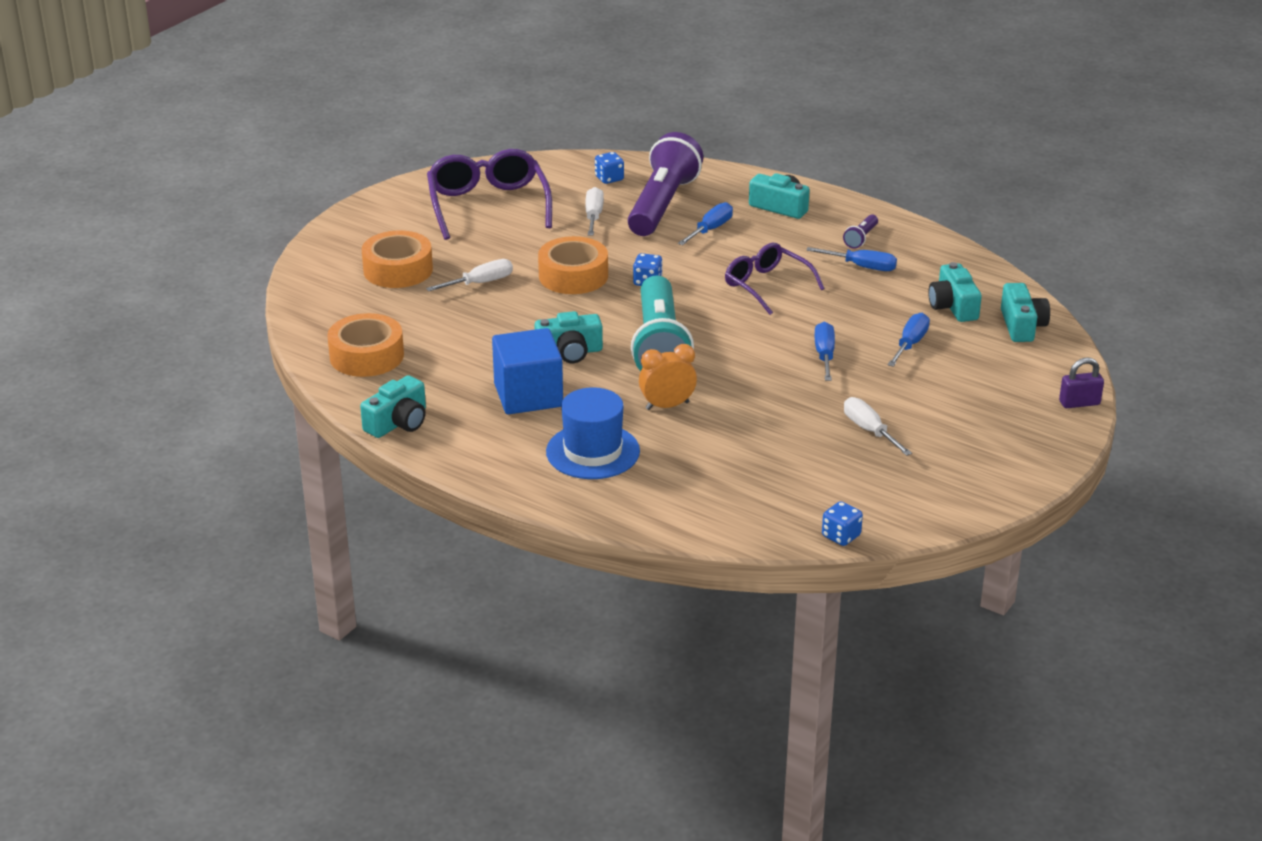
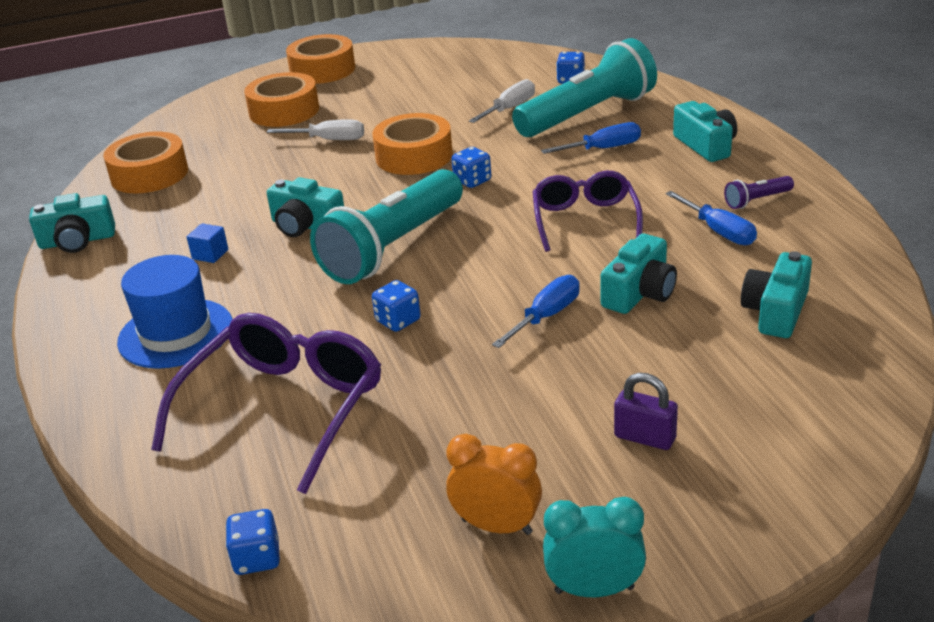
camera: 40 degrees right, 0 degrees up
purple glasses [427,149,552,240] -> purple glasses moved to [151,313,381,494]
blue cube [492,328,563,414] -> blue cube [187,224,228,263], size x0.40
purple flashlight [628,132,703,236] -> turquoise flashlight [512,38,657,137]
orange clock [639,344,697,410] -> orange clock moved to [446,434,542,535]
white screwdriver [844,397,912,456] -> none
blue screwdriver [888,313,930,367] -> none
turquoise camera [1001,283,1050,342] -> turquoise camera moved to [600,234,677,314]
purple padlock [1059,357,1104,408] -> purple padlock moved to [614,373,678,450]
none -> orange tape [286,34,355,84]
none -> blue dice [372,280,421,332]
none -> turquoise clock [543,497,646,597]

